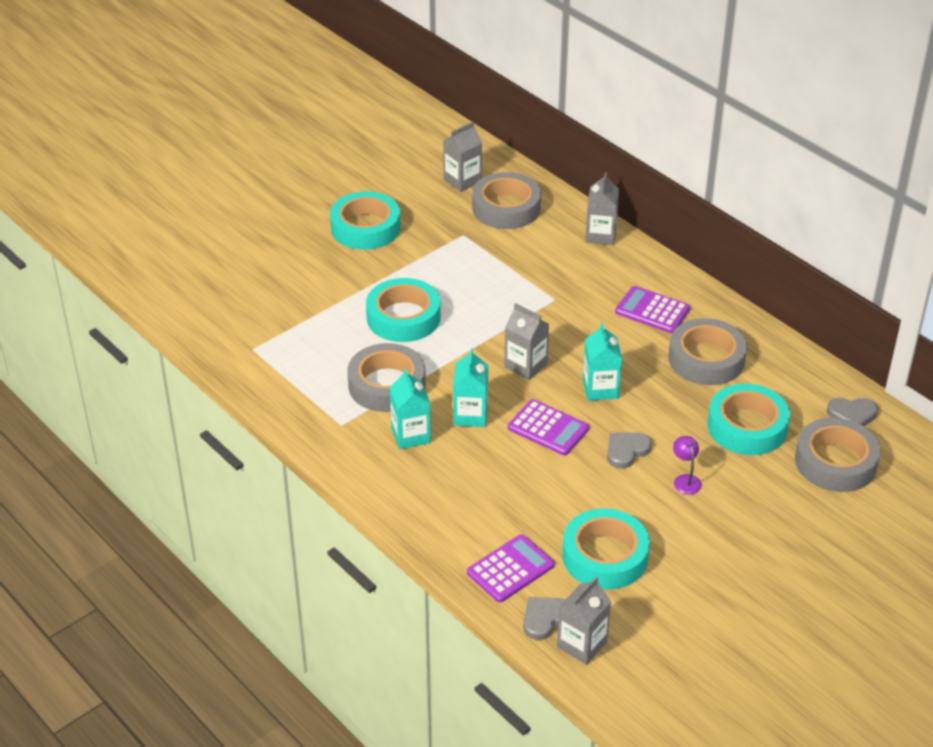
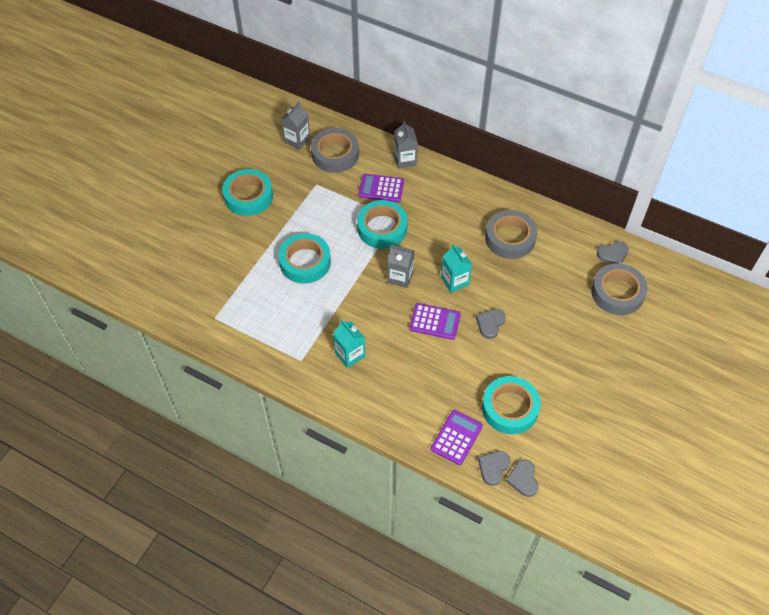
camera: 20 degrees left, 15 degrees up
grey tape [347,343,426,412] -> none
turquoise carton [453,348,488,427] -> none
grey carton [557,577,611,665] -> grey heart [506,459,539,497]
purple calculator [615,286,690,333] -> purple calculator moved to [358,174,404,202]
purple lamp [673,436,702,495] -> none
turquoise tape [707,383,790,455] -> turquoise tape moved to [357,200,408,249]

